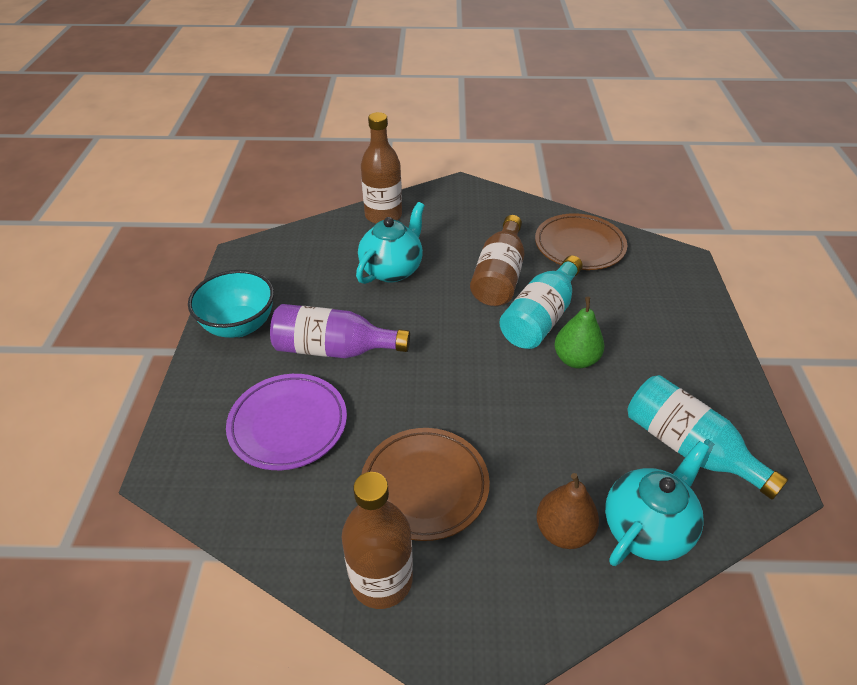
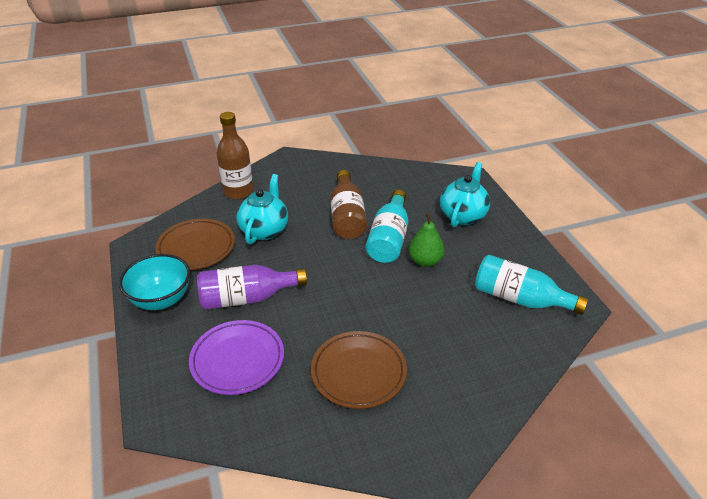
camera: 20 degrees left, 5 degrees down
brown bottle [342,472,413,609] -> none
brown plate [535,213,627,270] -> brown plate moved to [155,219,235,270]
brown pear [536,473,599,549] -> none
turquoise teapot [605,441,710,566] -> turquoise teapot moved to [440,162,490,227]

